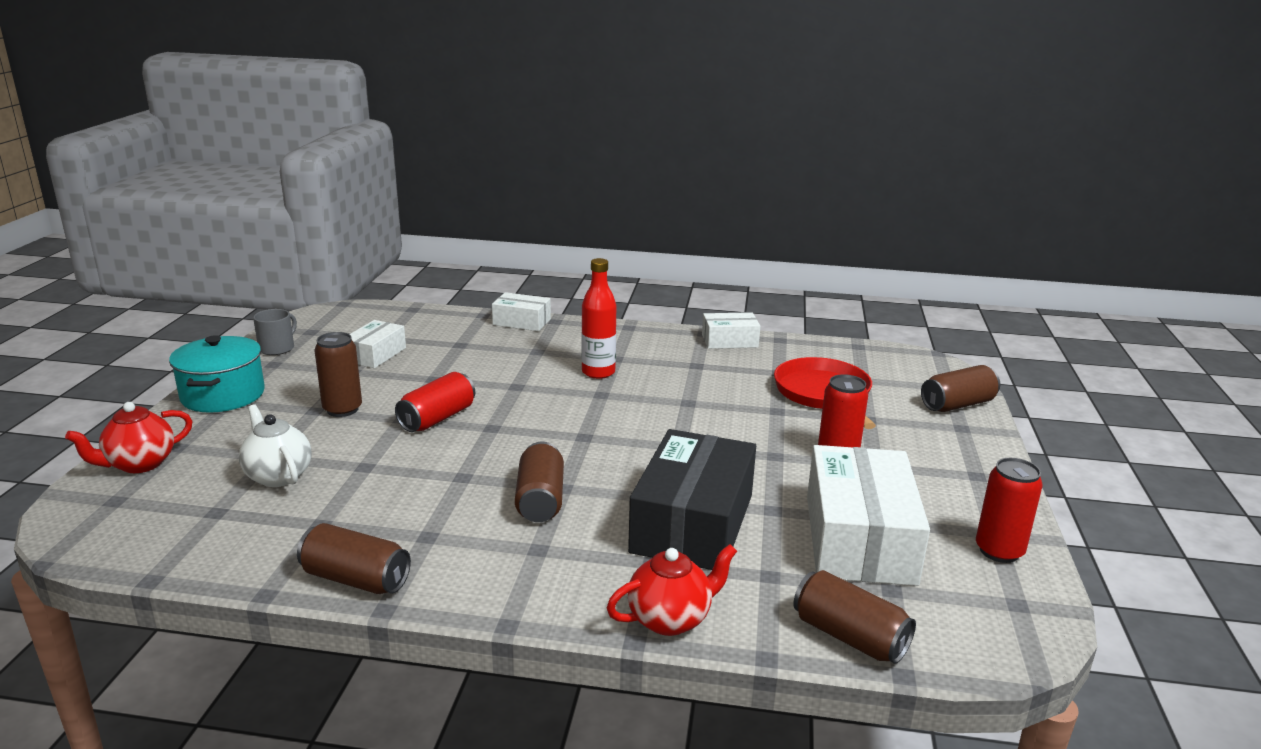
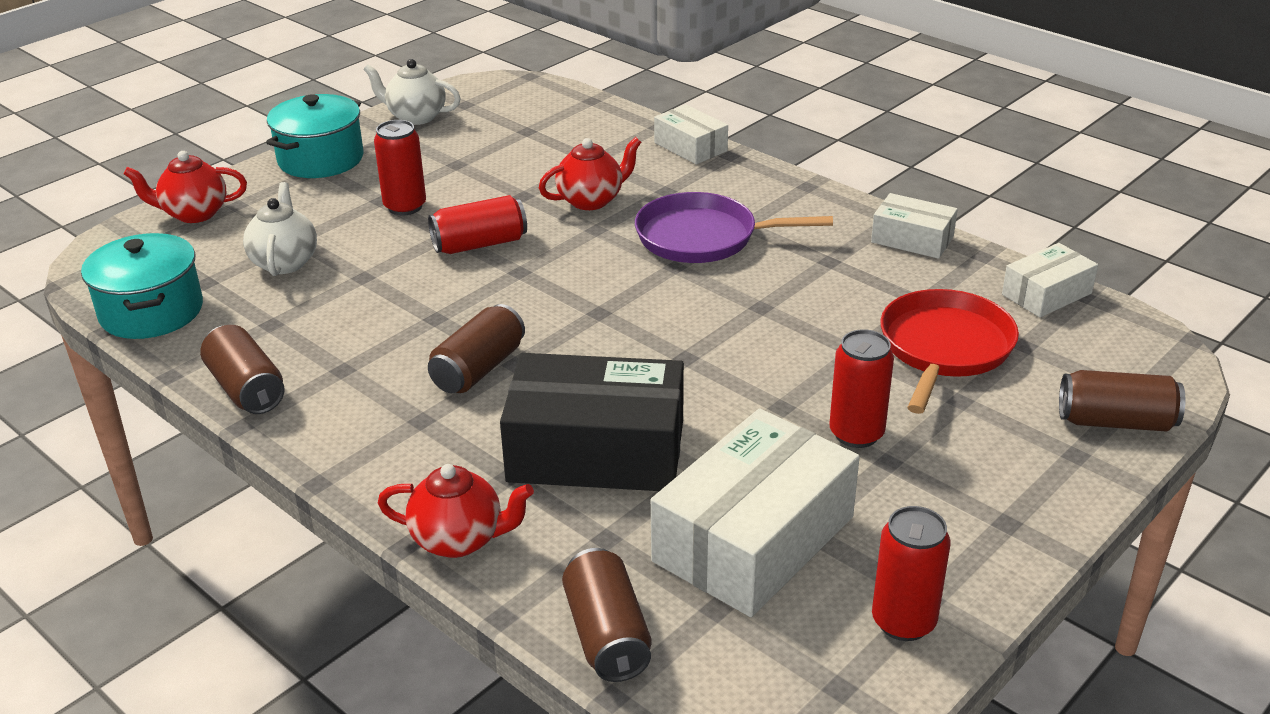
camera: 35 degrees right, 10 degrees up
grey mug [253,309,297,355] -> white teapot [363,59,461,125]
brown can [315,332,362,417] -> red can [374,120,426,215]
white box [350,320,406,368] -> white box moved to [1002,243,1098,317]
red bottle [581,258,616,379] -> purple pan [635,192,833,263]
black box [628,429,756,570] -> black box turned 45 degrees clockwise [500,353,684,491]
none -> turquoise pot [81,233,203,339]
none -> red teapot [539,137,641,210]

